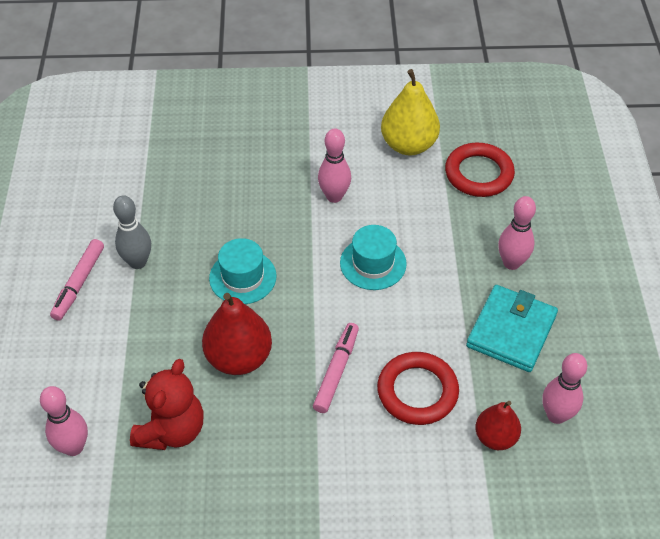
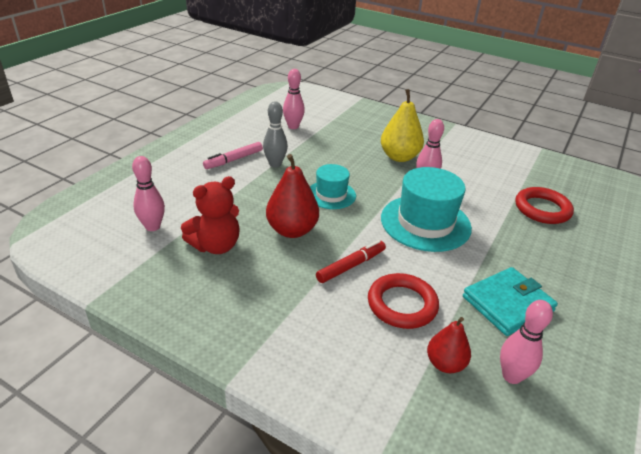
camera: 30 degrees right, 15 degrees down
pink marker [313,323,359,413] -> red marker [316,240,386,283]
turquoise hat [340,225,407,290] -> turquoise hat [381,167,472,252], size x1.71
yellow pear [381,69,440,156] -> yellow pear moved to [381,89,424,162]
pink bowling pin [498,196,536,270] -> pink bowling pin moved to [283,69,305,129]

